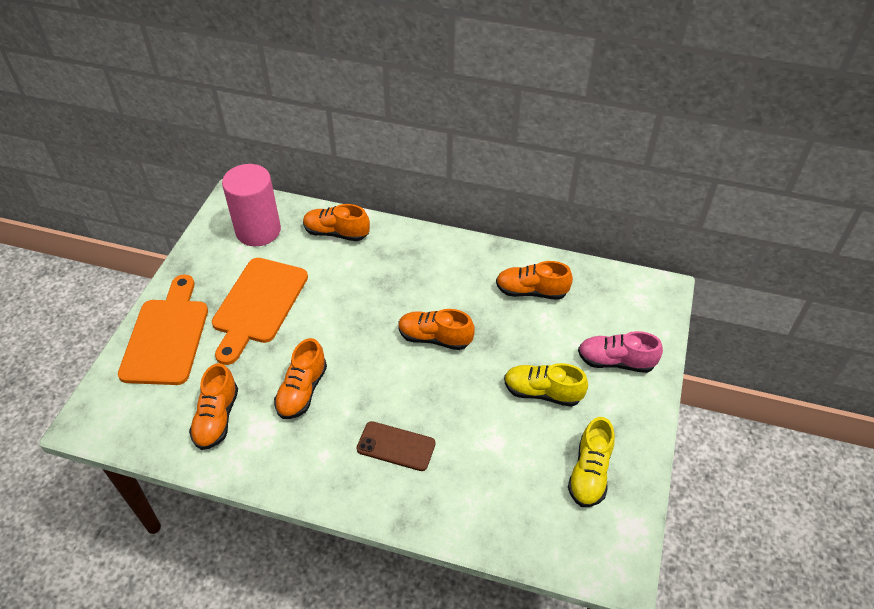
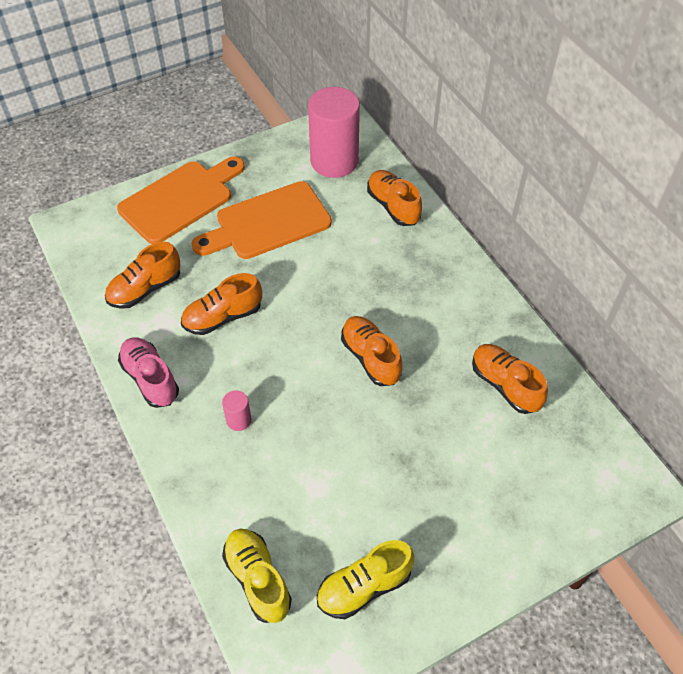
camera: 45 degrees right, 5 degrees up
brown phone [357,421,436,471] -> pink cylinder [222,390,252,431]
yellow shoe [504,363,588,407] -> yellow shoe moved to [222,529,292,623]
pink shoe [578,331,663,373] -> pink shoe moved to [118,337,179,408]

